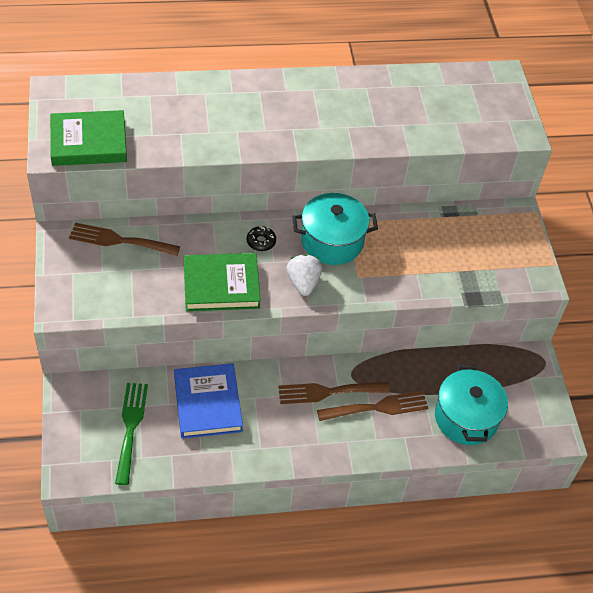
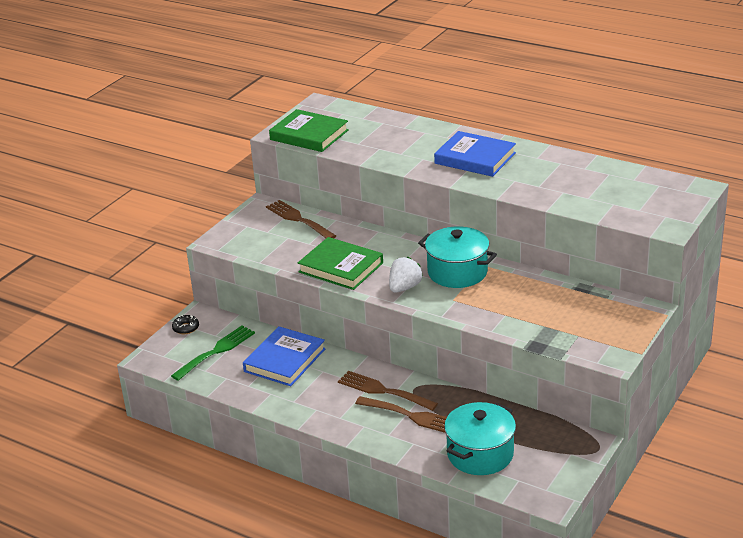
camera: 45 degrees right, 20 degrees down
black donut [247,226,276,251] -> black donut moved to [172,315,199,334]
none -> blue book [434,131,516,177]

